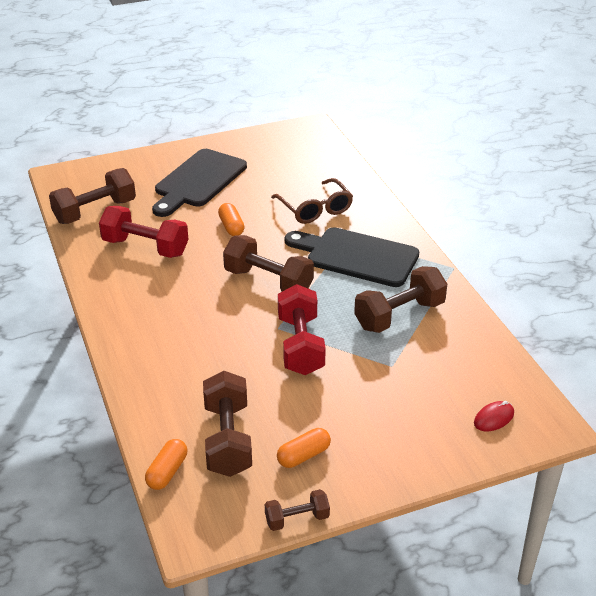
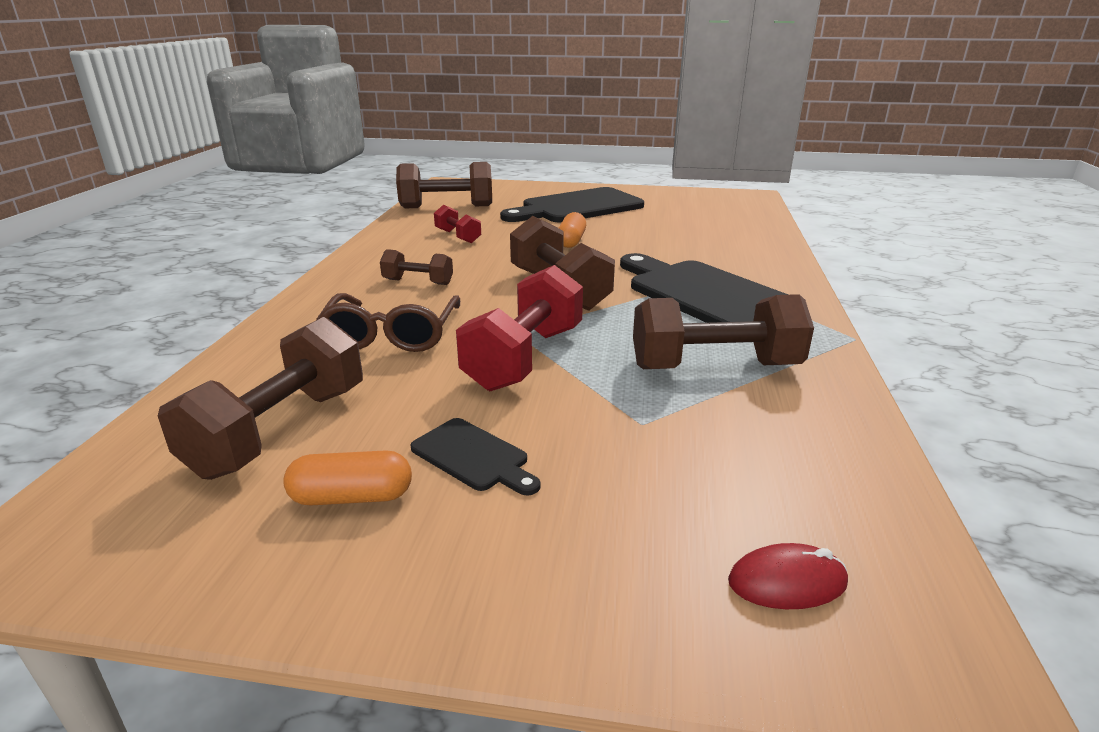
camera: 30 degrees right, 10 degrees down
red dumbbell [99,206,189,258] -> red dumbbell [434,205,481,243], size x0.54
orange capsule [145,439,187,490] -> none
brown dumbbell [265,489,330,531] -> brown dumbbell moved to [380,249,453,285]
brown glasses [271,178,353,224] -> brown glasses moved to [316,293,460,352]
none -> black cutting board [411,418,541,496]

